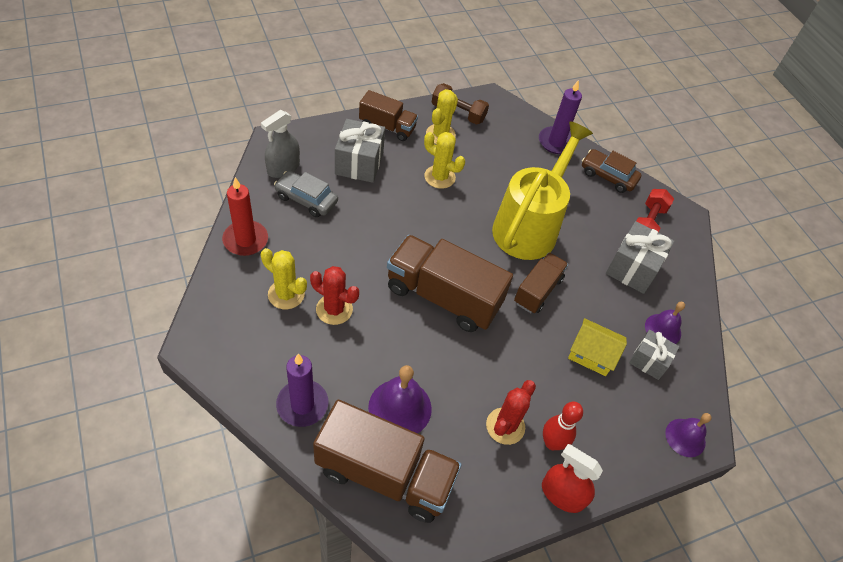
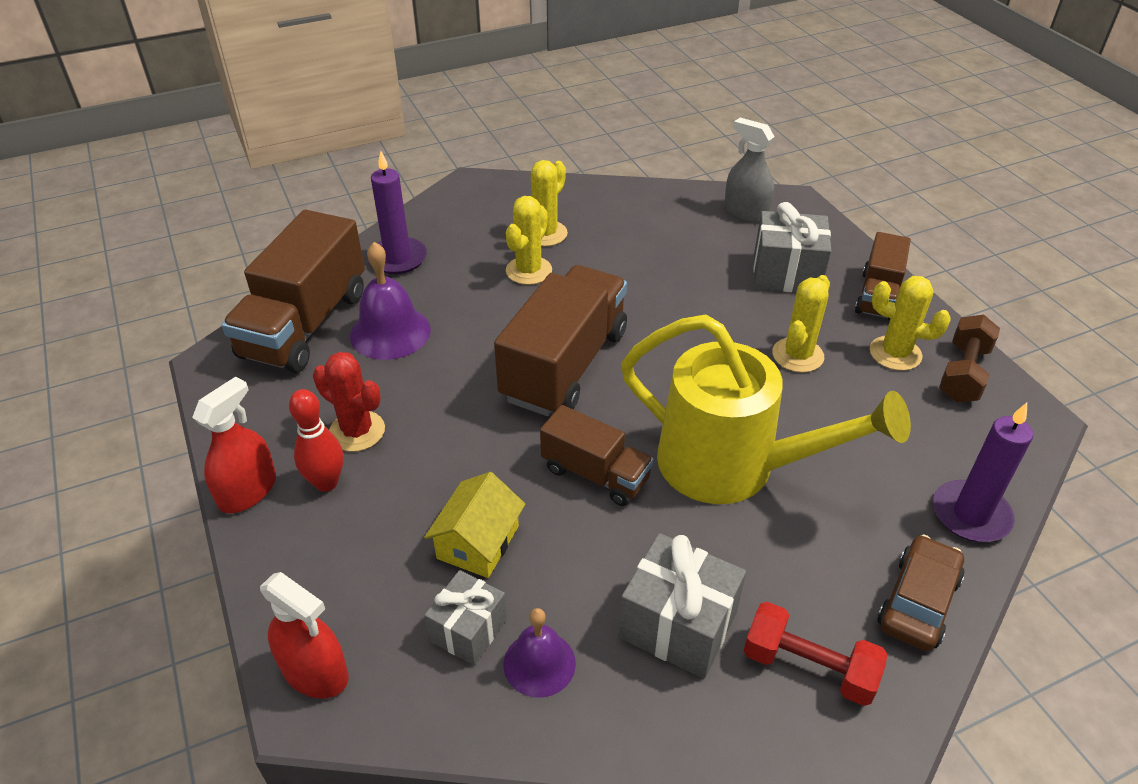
camera: 95 degrees right, 10 degrees down
red candle [222,177,268,256] -> none
grey car [274,171,338,217] -> none
red cactus [310,266,359,325] -> yellow cactus [506,196,552,285]
purple bell [665,413,712,457] -> red spray bottle [260,572,348,698]

